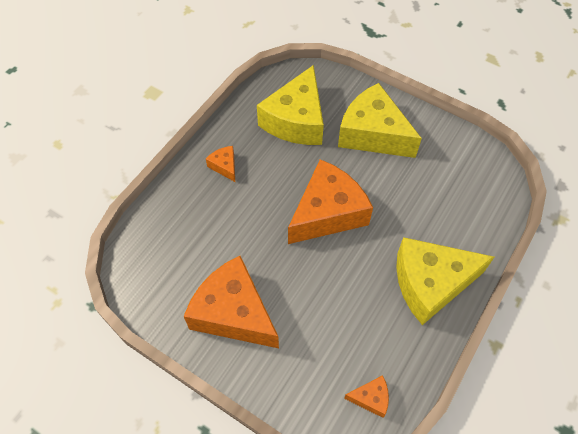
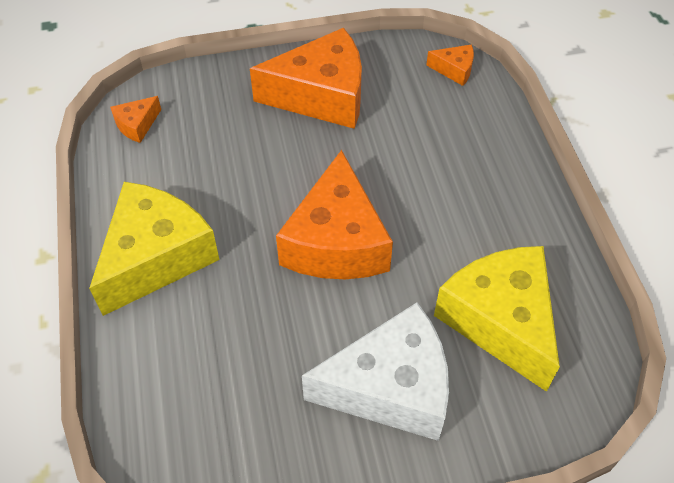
camera: 135 degrees right, 5 degrees down
orange cheese [206,146,235,182] -> orange cheese moved to [426,44,474,86]
yellow cheese [338,83,422,158] -> white cheese [302,303,449,441]

